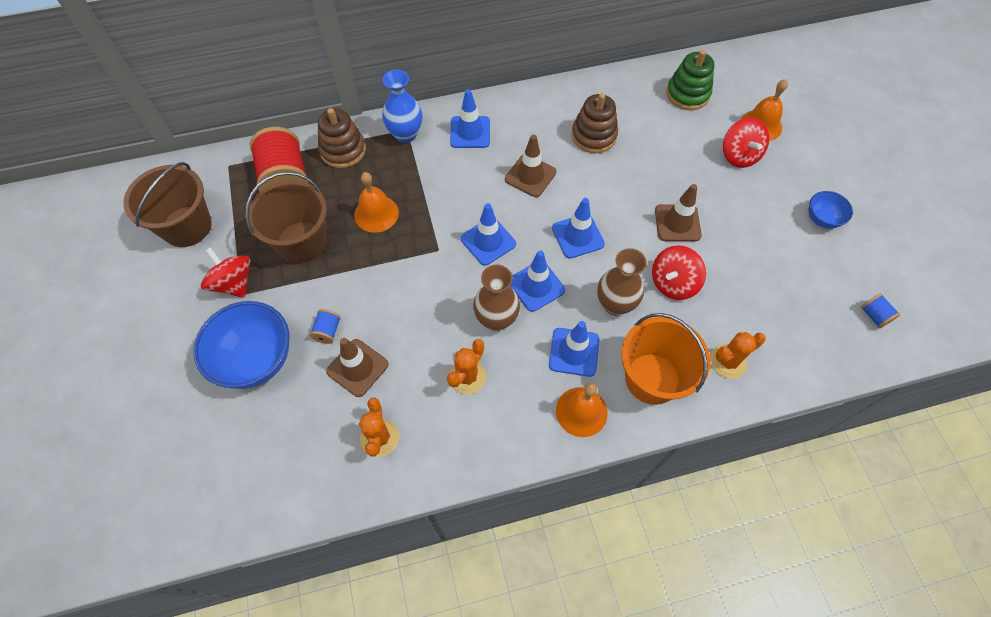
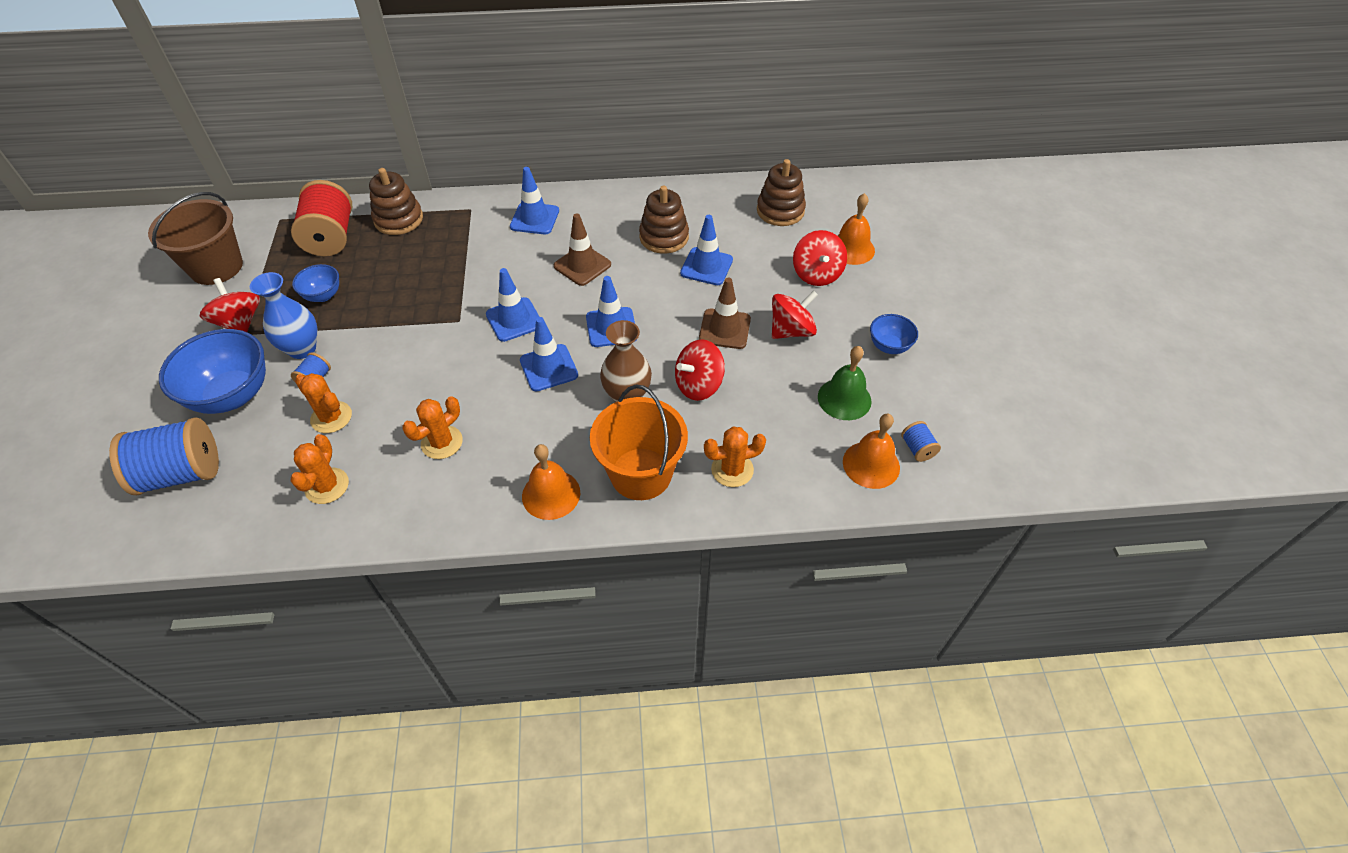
camera: 10 degrees right, 10 degrees down
brown bucket [245,172,327,263] -> blue bowl [292,264,339,302]
brown traffic cone [326,338,389,397] -> orange cactus [295,373,352,433]
orange bell [354,172,399,233] -> orange bell moved to [843,414,900,489]
blue vase [382,69,422,143] -> blue vase moved to [250,272,317,359]
brown vase [473,265,520,331] -> none
blue traffic cone [549,321,600,377] -> blue traffic cone moved to [680,215,733,285]
green stacking toy [666,50,714,110] -> brown stacking toy [757,159,806,226]
none -> blue spool [109,417,219,495]
none -> red spinning top [772,290,818,339]
none -> green bell [818,346,872,420]

